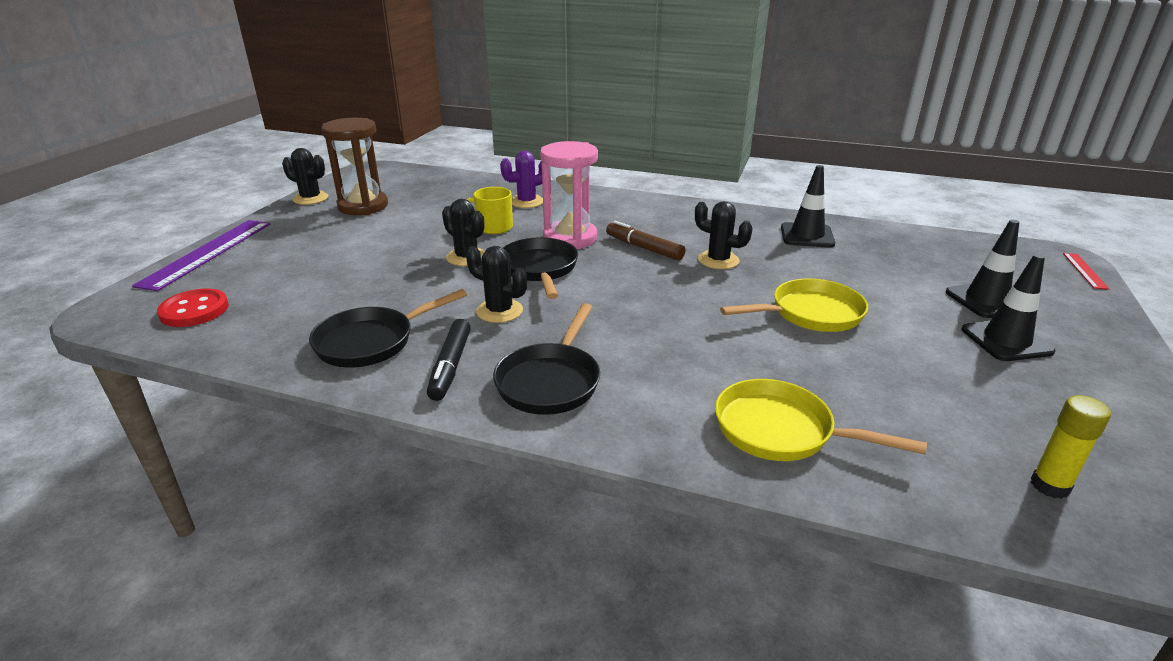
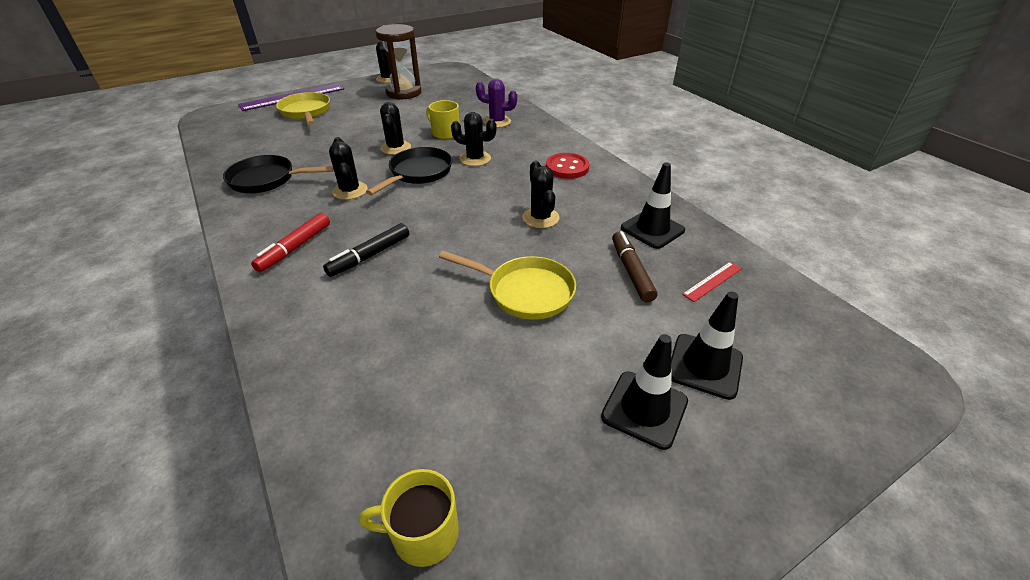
camera: 40 degrees right, 10 degrees up
red button [157,289,229,327] -> red button moved to [546,153,589,179]
black marker [427,319,471,401] -> black marker moved to [323,223,409,277]
black pan [493,303,600,415] -> red marker [251,213,330,272]
pink hourglass [540,141,598,249] -> black cactus [451,112,497,166]
brown marker [606,221,685,260] -> brown marker moved to [612,231,657,302]
yellow pan [715,379,927,461] -> yellow pan moved to [276,92,330,125]
yellow glue stick [1031,395,1111,499] -> yellow mug [359,469,459,567]
red ruler [1063,253,1110,290] -> red ruler moved to [682,262,742,302]

